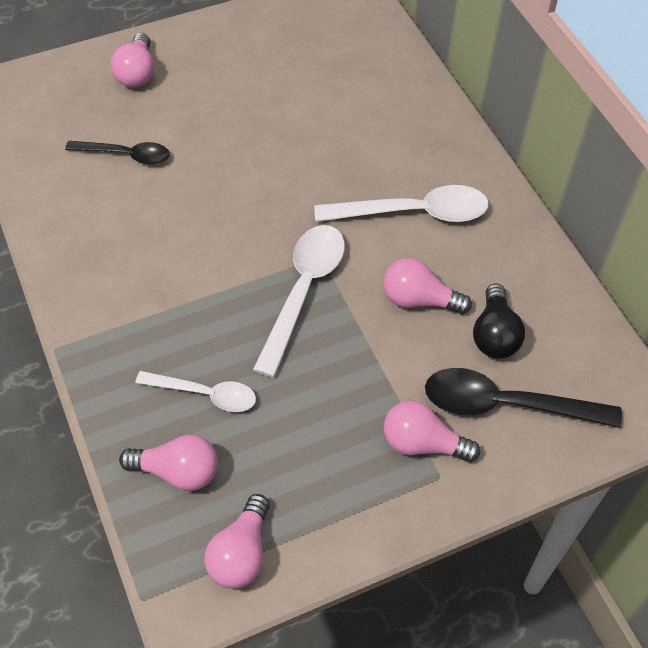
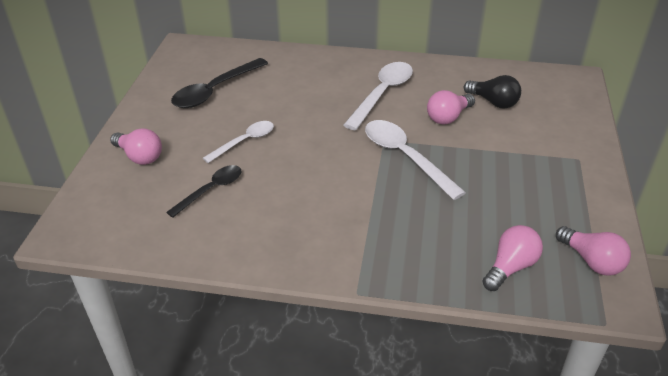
camera: 55 degrees left, 15 degrees down
white spoon [135,371,256,412] -> white spoon moved to [203,121,274,163]
pink light bulb [384,400,480,462] -> none
black spoon [425,368,622,428] -> black spoon moved to [171,58,268,108]

